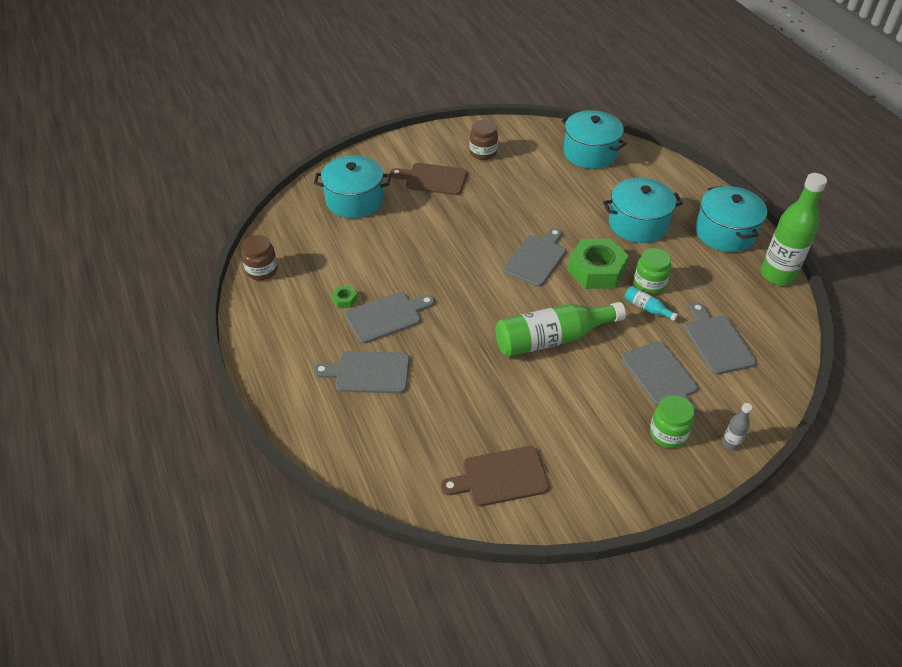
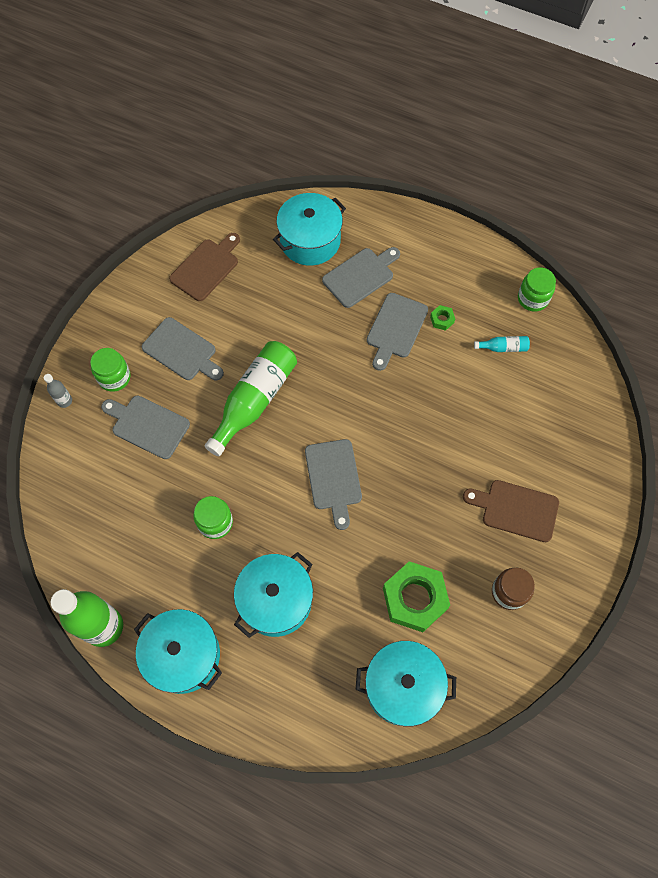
camera: 140 degrees right, 20 degrees up
brown jar [241,235,278,280] -> green jar [518,267,556,312]
turquoise pot [314,155,391,218] -> turquoise pot moved to [273,193,346,266]
brown cutting board [390,163,467,195] -> brown cutting board turned 135 degrees counterclockwise [463,480,559,542]
green nut [568,238,629,289] -> green nut moved to [383,561,450,632]
turquoise bottle [625,286,678,321] -> turquoise bottle moved to [474,336,530,352]
grey cutting board [685,302,756,375] -> grey cutting board moved to [142,317,224,380]

